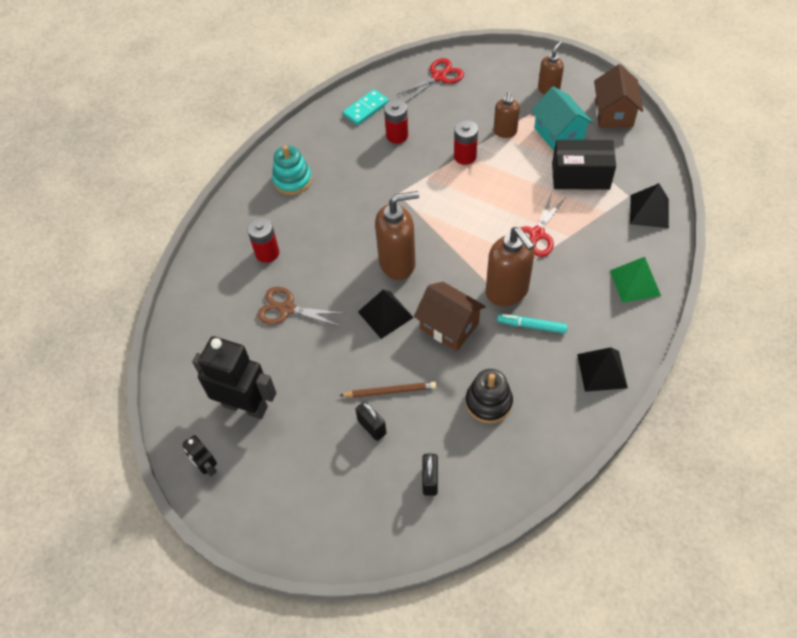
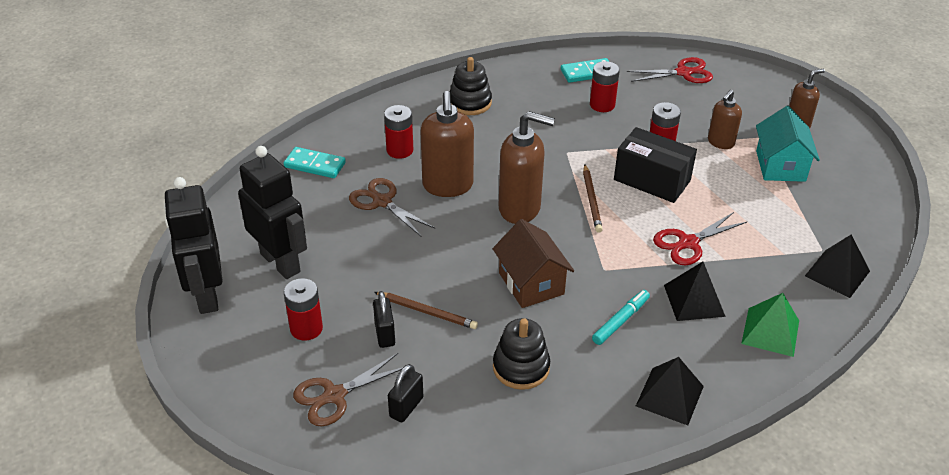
camera: 25 degrees right, 15 degrees down
black robot [183,435,217,477] -> black robot [164,177,223,314], size x2.06
turquoise stacking toy [272,145,312,195] -> black stacking toy [450,57,492,115]
black pyramid [358,290,414,339] -> black pyramid moved to [664,262,726,321]
brown soap dispenser [486,227,535,306] -> brown soap dispenser moved to [420,91,474,197]
turquoise marker [497,314,568,333] -> turquoise marker turned 90 degrees clockwise [592,290,650,345]
black box [552,140,616,190] -> black box moved to [614,127,697,203]
brown house [594,64,643,128] -> none
none -> turquoise domino [284,147,346,178]
none -> red battery [284,278,323,341]
none -> brown scissors [293,353,403,426]
none -> brown pencil [583,164,603,233]

